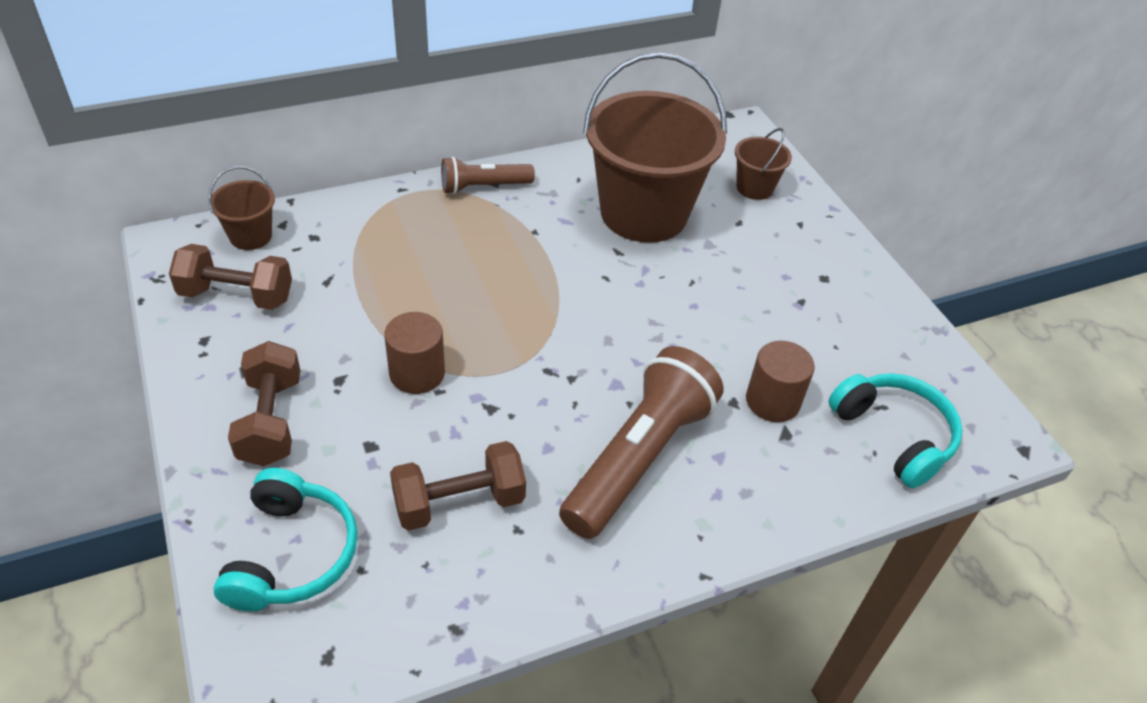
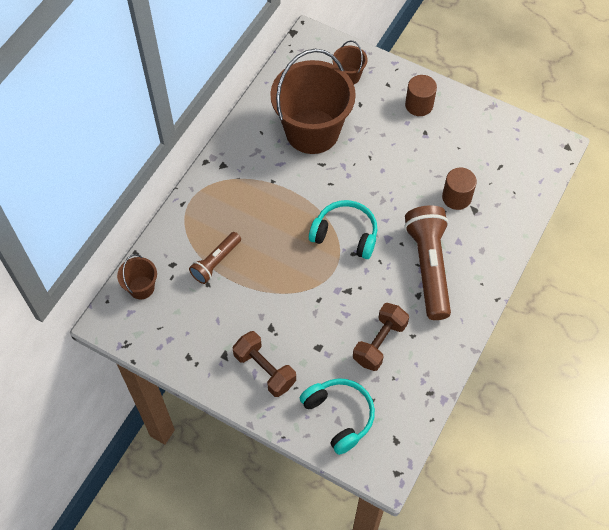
camera: 35 degrees left, 15 degrees up
brown dumbbell [169,244,292,310] -> none
brown cylinder [384,312,445,394] -> brown cylinder moved to [405,75,437,116]
brown flashlight [441,157,535,194] -> brown flashlight moved to [189,232,241,284]
turquoise headphones [829,373,963,488] -> turquoise headphones moved to [309,200,377,259]

